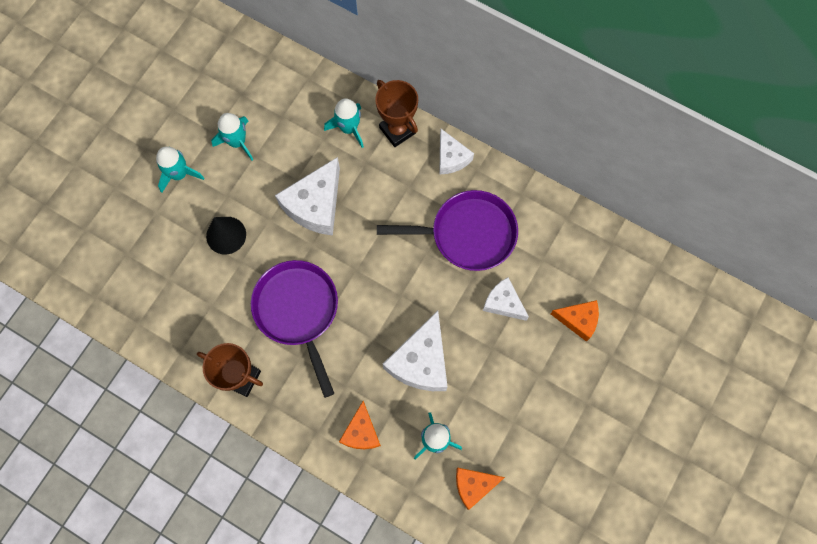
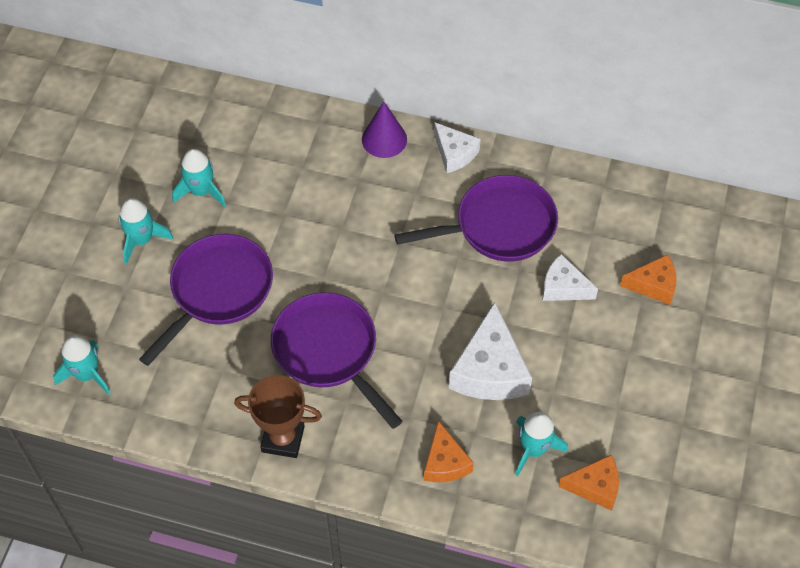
camera: 15 degrees left, 15 degrees down
black cone [206,217,246,254] -> purple pan [139,234,273,366]
white cheese [275,157,340,236] -> none
turquoise rocket [324,98,364,148] -> turquoise rocket moved to [53,335,111,395]
brown trophy [375,80,418,147] -> purple cone [362,101,407,158]
orange cheese [456,468,505,510] -> orange cheese turned 150 degrees counterclockwise [558,455,619,511]

